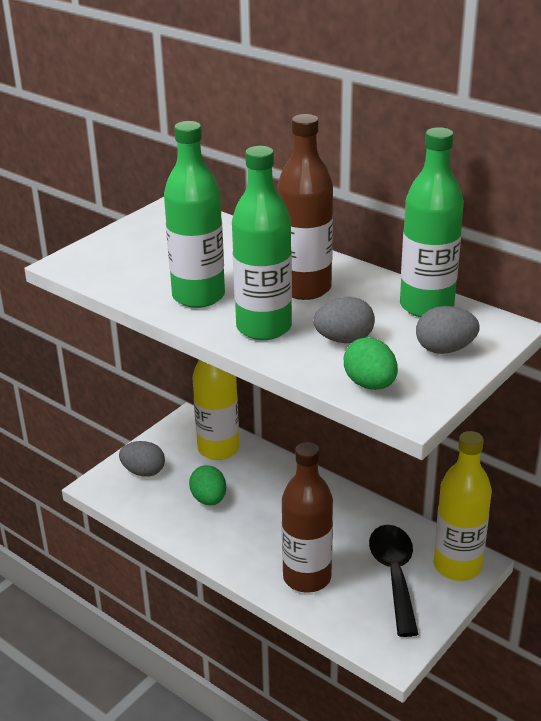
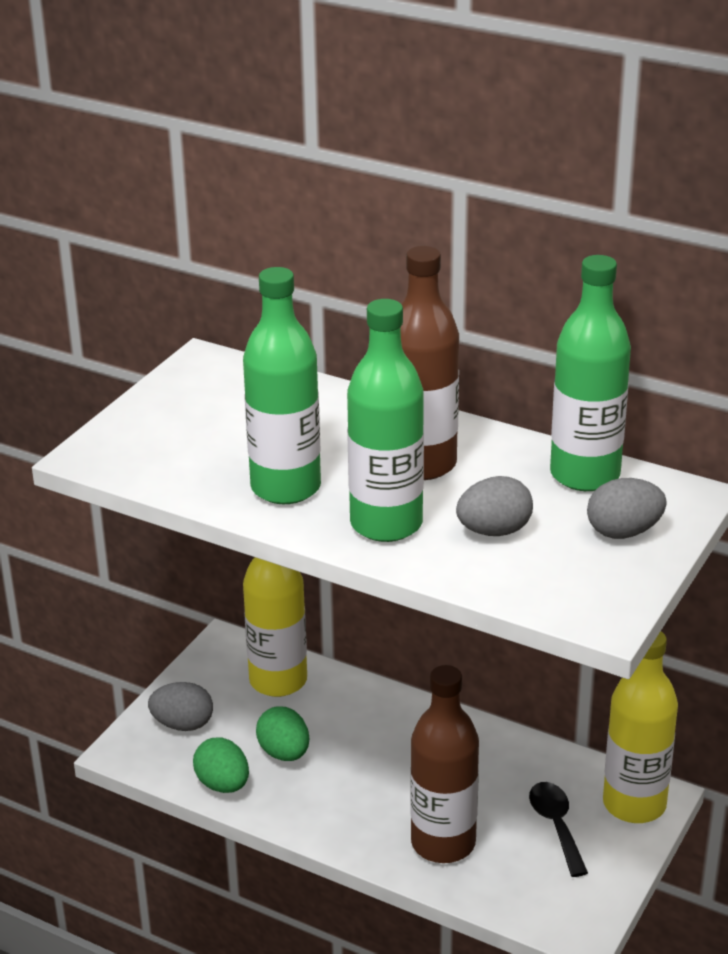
camera: 10 degrees left, 0 degrees up
green egg [344,337,398,390] -> green egg moved to [193,737,249,793]
black spoon [369,525,419,637] -> black spoon [529,782,588,877], size x0.66

